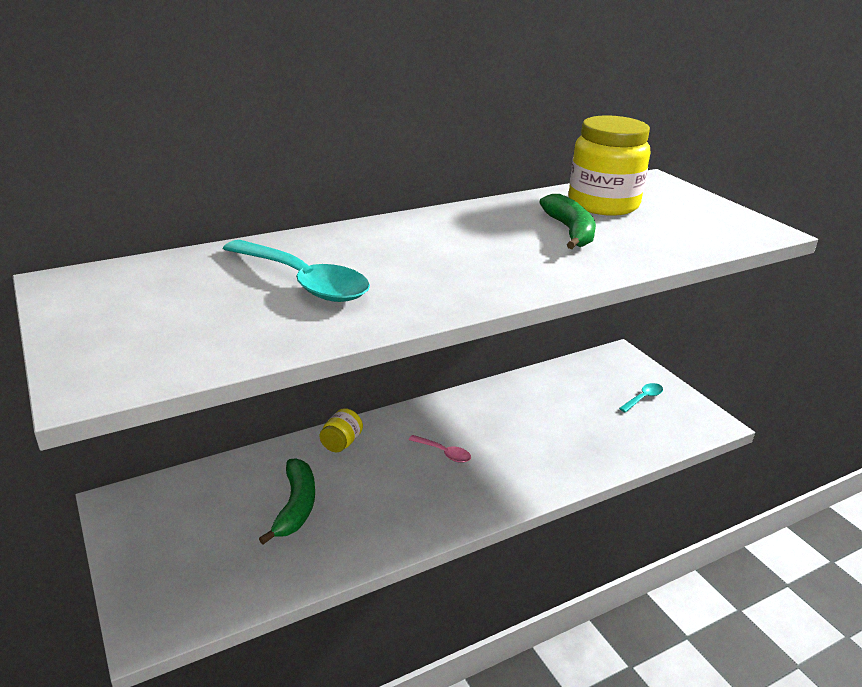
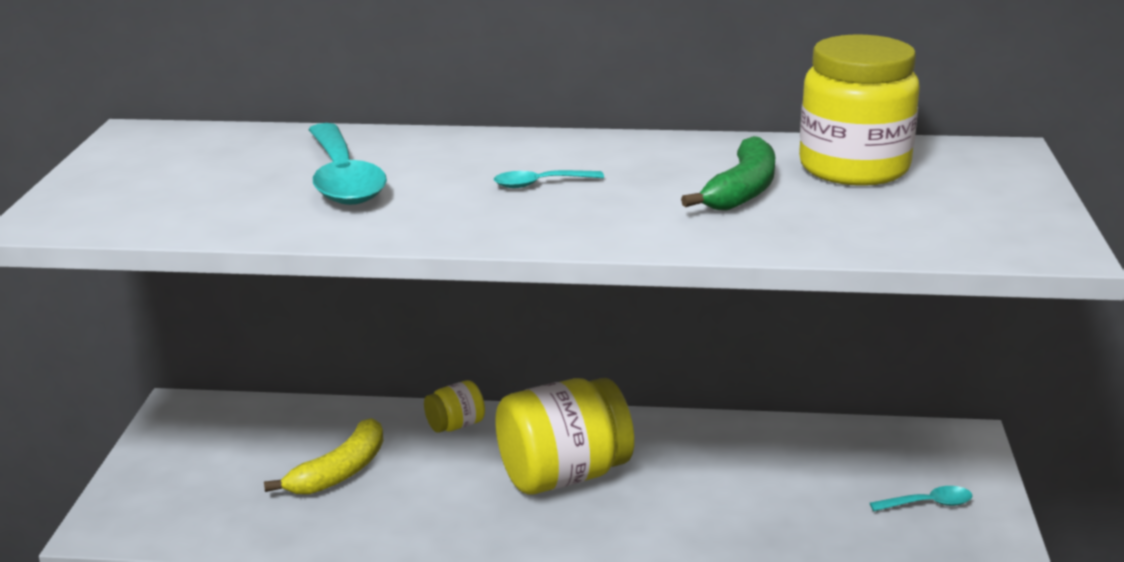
camera: 35 degrees right, 5 degrees down
green banana [259,458,315,544] -> yellow banana [264,418,384,495]
pink spoon [409,435,471,463] -> yellow jar [495,378,634,495]
none -> turquoise spoon [494,170,604,188]

